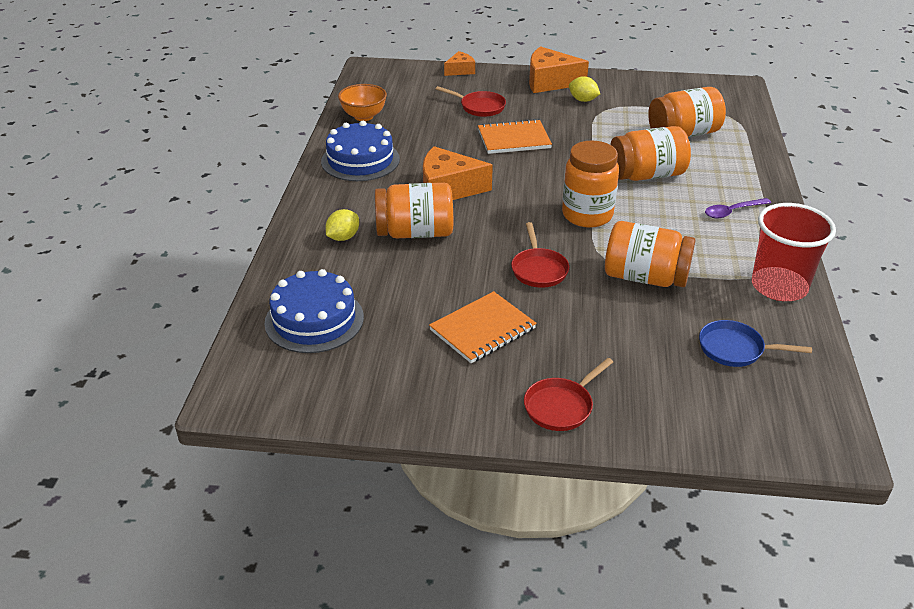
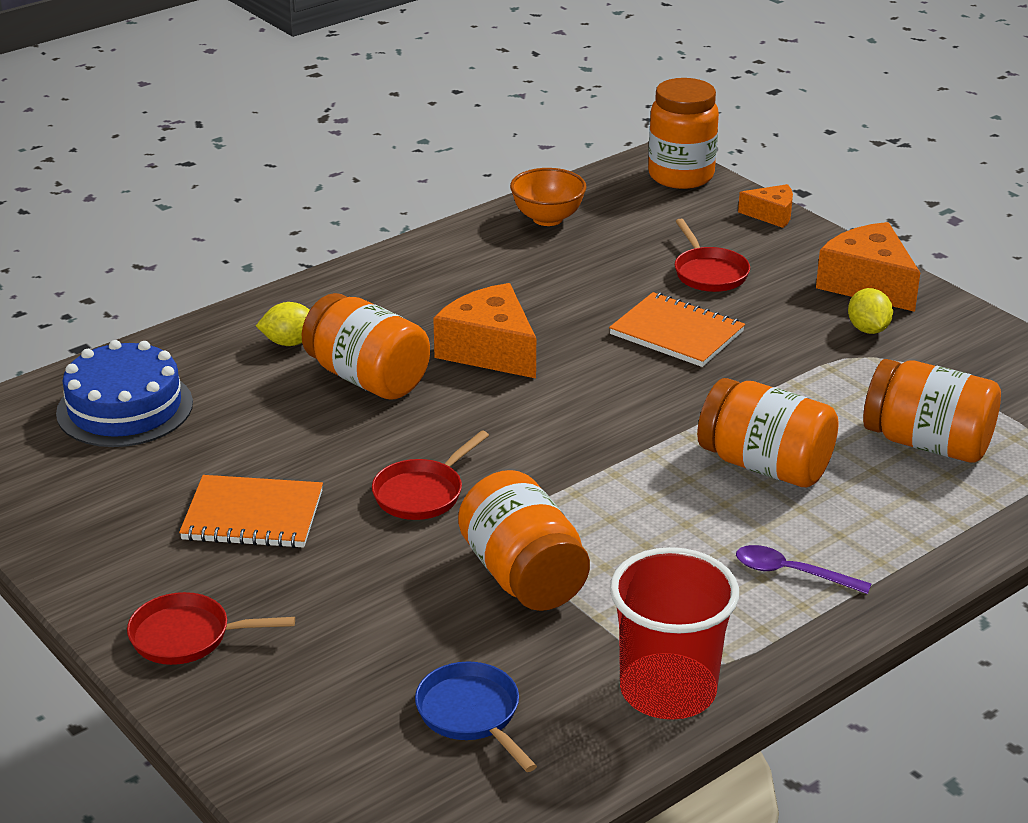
camera: 45 degrees right, 5 degrees down
blue cake [321,121,400,181] -> none
orange jar [562,140,619,228] -> orange jar moved to [648,78,719,189]

